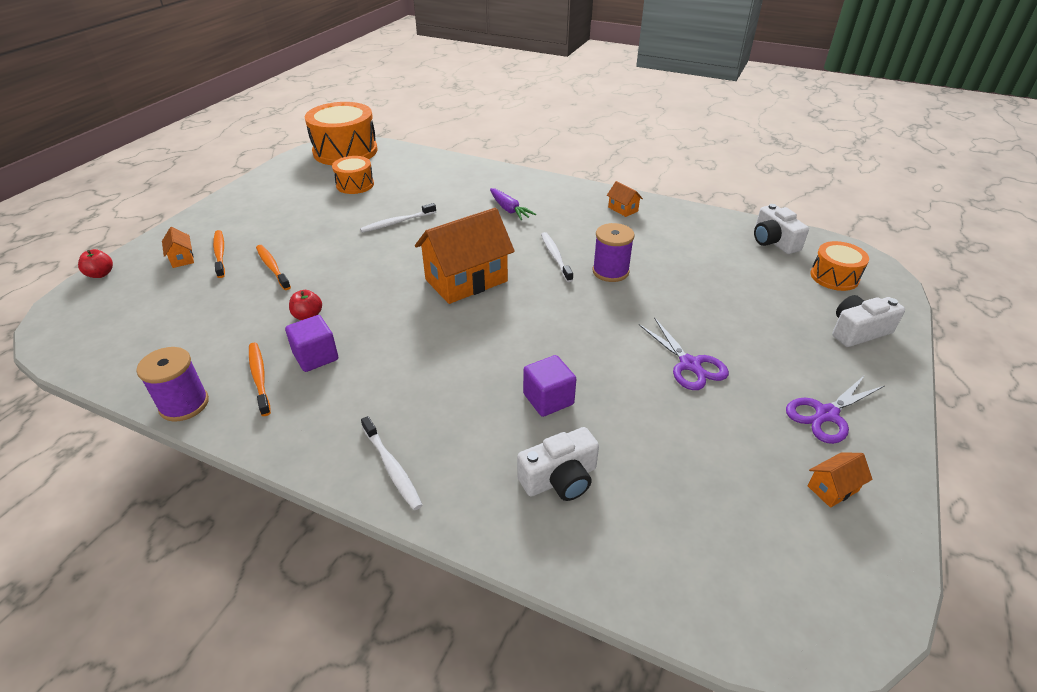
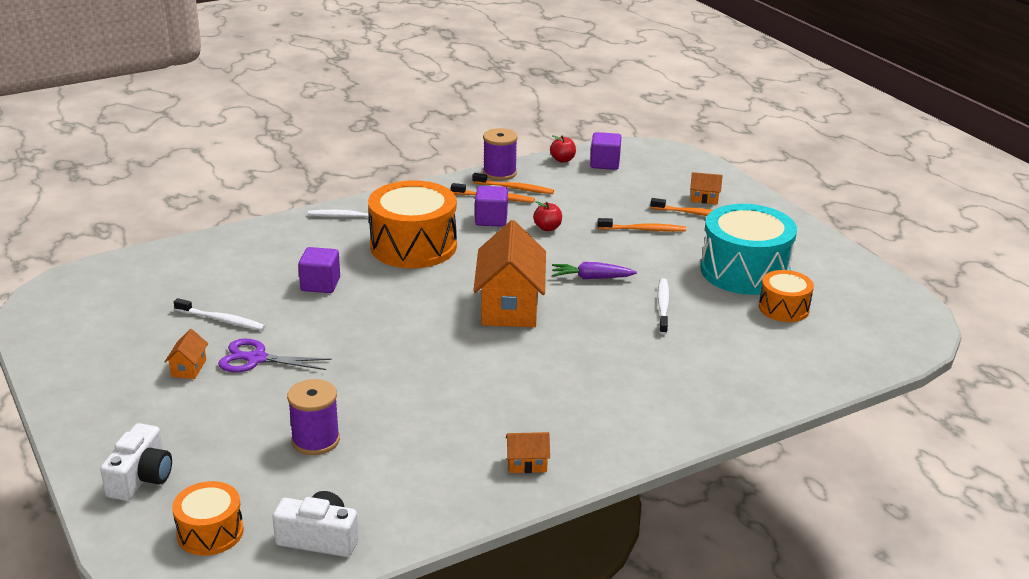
camera: 125 degrees right, 10 degrees down
red apple [78,249,113,278] -> red apple moved to [550,135,576,163]
orange drum [305,102,378,165] -> orange drum moved to [368,180,457,268]
purple carrot [490,188,536,220] -> purple carrot moved to [552,262,637,279]
white camera [517,427,599,501] -> none
white toothbrush [541,232,573,282] -> white toothbrush moved to [174,298,265,331]
purple spool [592,223,635,282] -> purple spool moved to [287,379,340,455]
purple scissors [786,375,884,444] -> none
orange house [807,452,873,508] -> orange house moved to [165,329,208,379]
none -> orange toothbrush [472,173,554,194]
none -> purple cube [590,132,621,170]
none -> turquoise drum [701,204,797,295]

